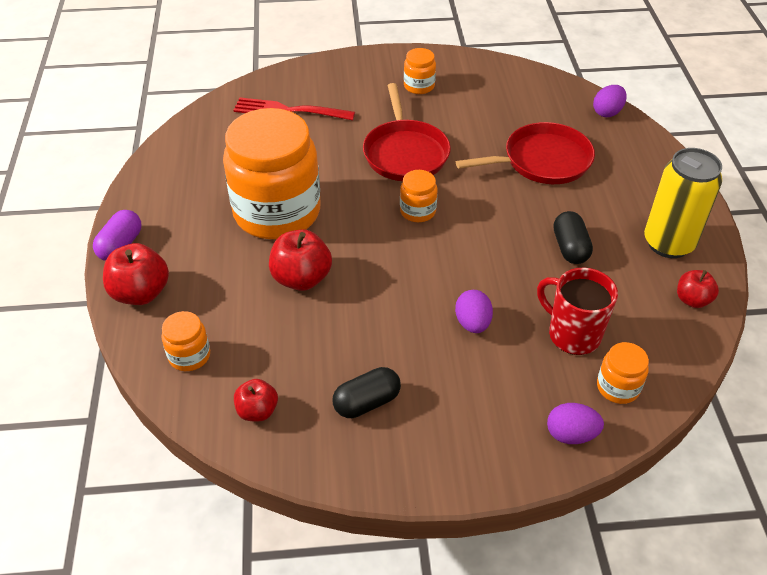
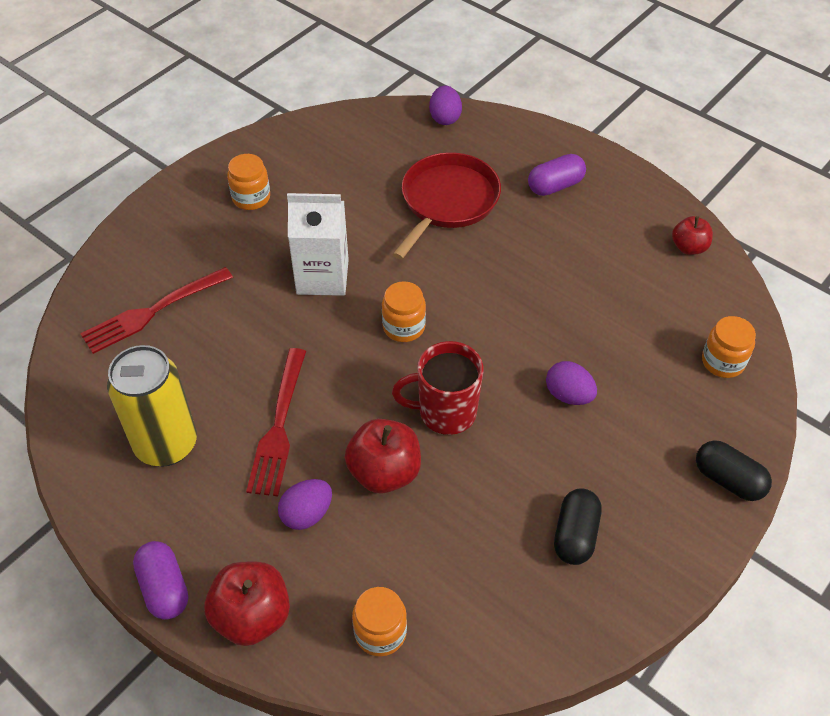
camera: 45 degrees left, 5 degrees up
orange jar [223,108,321,239] -> red fork [246,348,306,496]
red apple [234,379,278,421] -> none
red pan [363,83,451,181] -> white carton [287,193,349,296]
red mug [537,268,618,355] -> red mug moved to [392,341,483,435]
purple egg [547,403,604,444] -> purple egg moved to [278,479,332,530]
black capsule [554,211,593,264] -> black capsule moved to [696,440,772,501]
yellow can [644,148,722,258] -> yellow can moved to [107,345,197,466]
none -> purple capsule [528,154,586,196]

